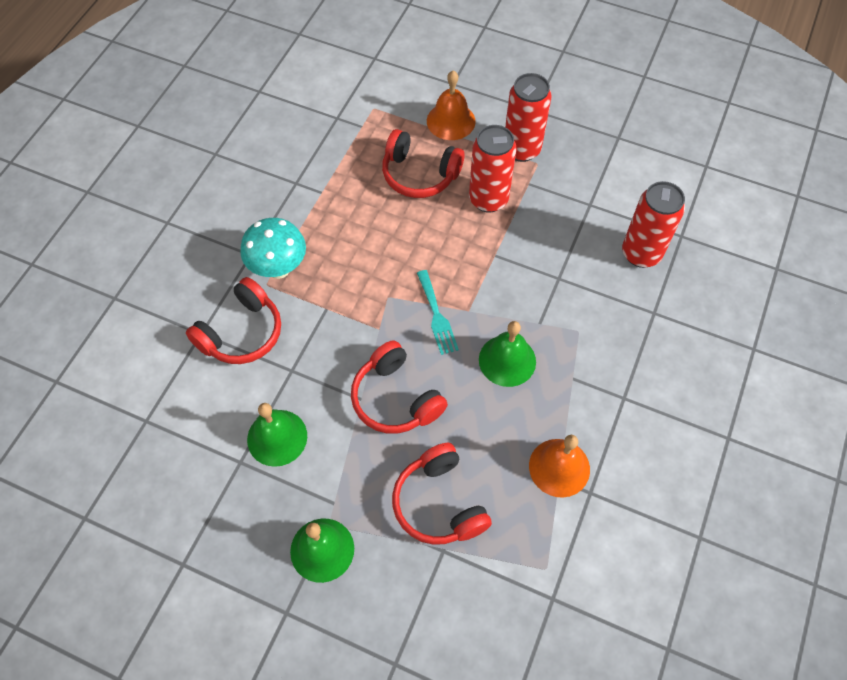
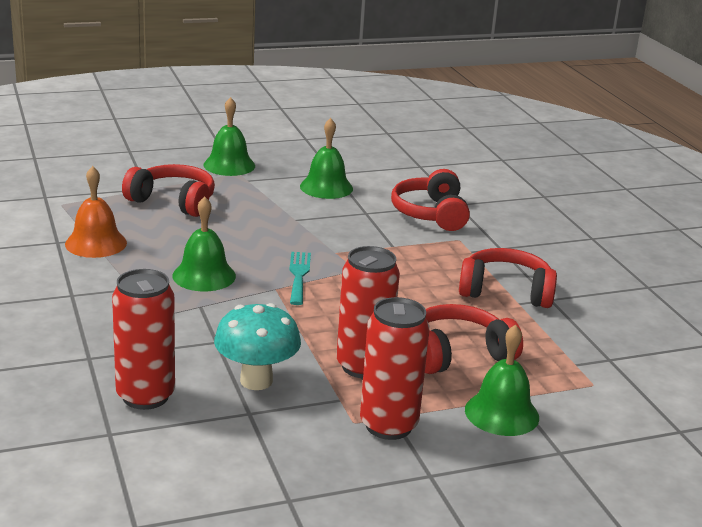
camera: 135 degrees right, 35 degrees down
turquoise mushroom [240,218,306,279] -> turquoise mushroom moved to [214,303,301,390]
red headphones [351,340,448,434] -> red headphones moved to [459,248,557,308]
turquoise fork [417,270,459,355] -> turquoise fork turned 60 degrees clockwise [289,252,311,305]
orange bell [427,71,476,140] -> green bell [465,324,539,436]

